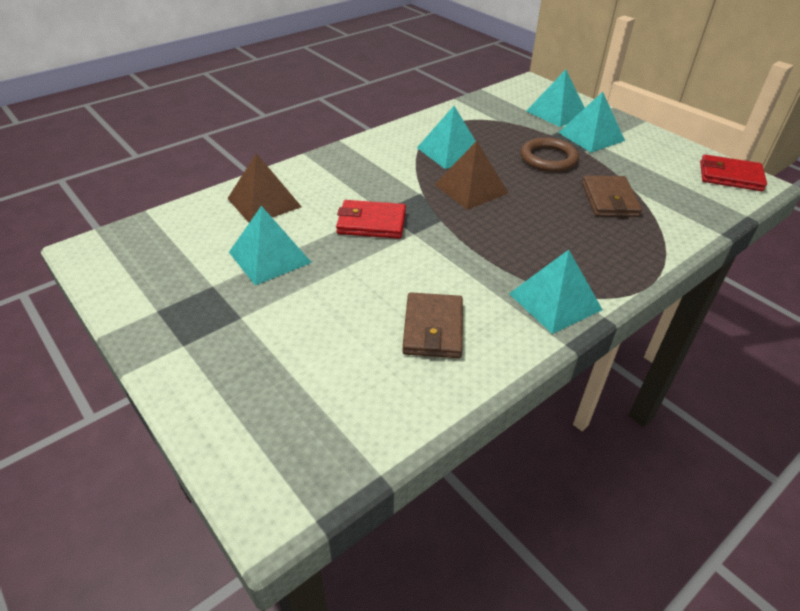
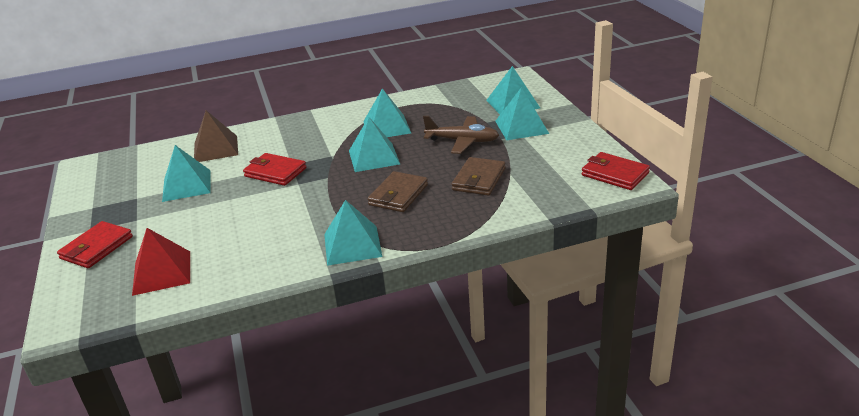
camera: 25 degrees right, 10 degrees down
brown wallet [402,292,463,358] -> brown wallet moved to [368,171,428,212]
brown pyramid [435,141,509,210] -> turquoise pyramid [349,117,400,172]
brown ring [521,137,579,172] -> brown plane [423,116,499,154]
none -> red wallet [57,221,133,268]
none -> red pyramid [132,228,190,296]

